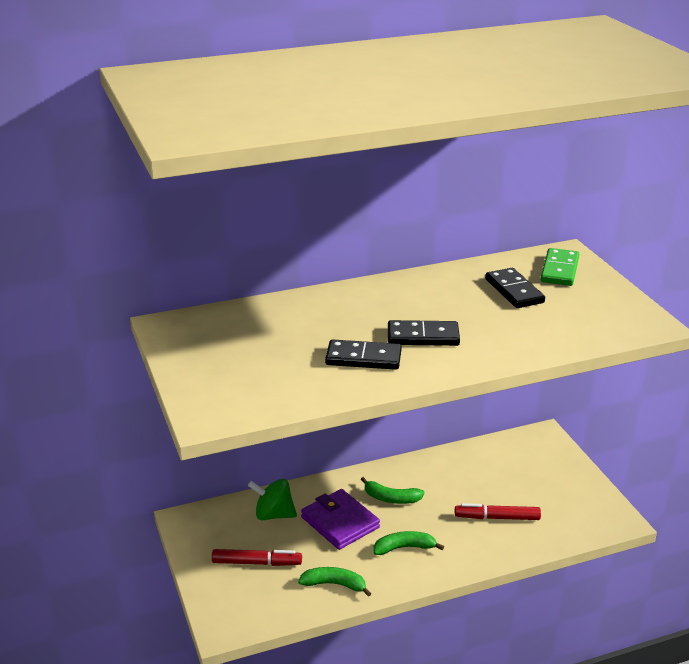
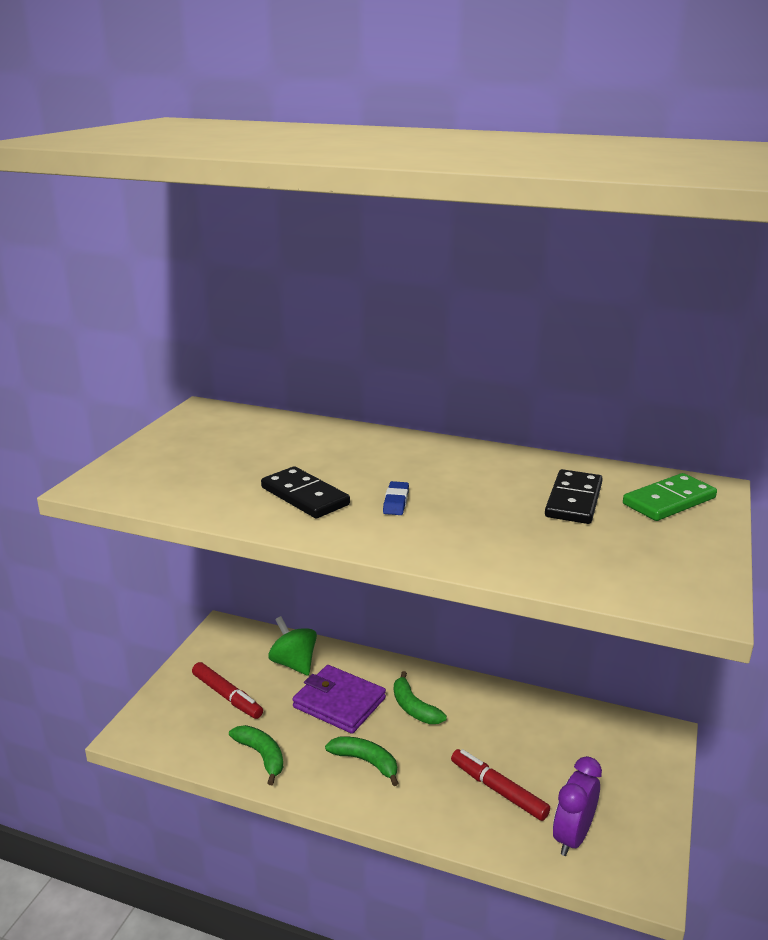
camera: 40 degrees right, 5 degrees down
purple wallet [301,489,380,550] -> purple wallet turned 60 degrees counterclockwise [292,665,386,734]
black domino [388,320,460,346] -> blue eraser [383,481,409,515]
none -> purple clock [553,756,602,856]

